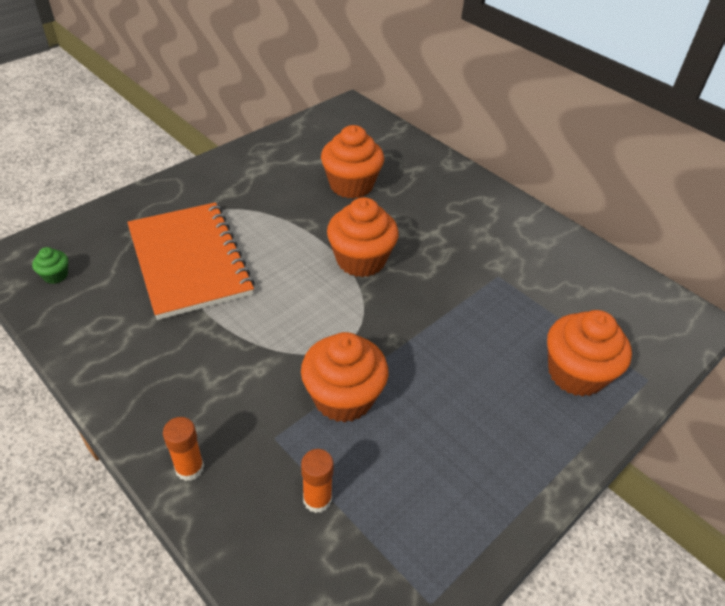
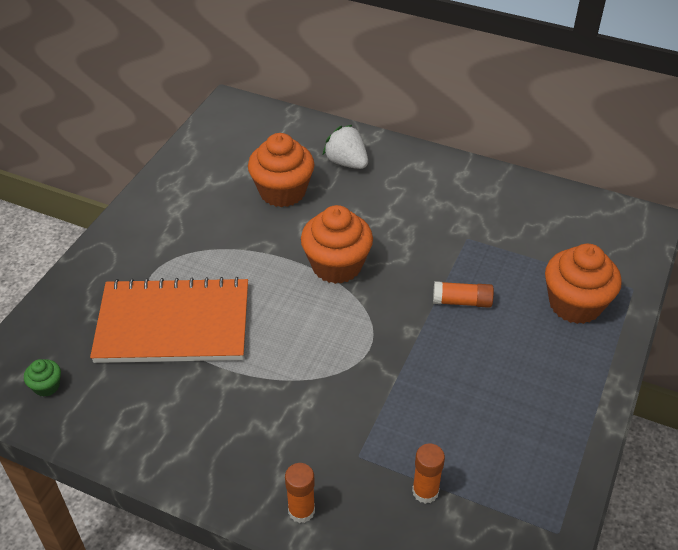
camera: 20 degrees left, 0 degrees up
orange notebook [127,202,255,320] -> orange notebook turned 45 degrees counterclockwise [90,277,248,363]
orange cupcake [301,332,388,422] -> none
none -> white strawberry [323,125,368,169]
none -> orange glue stick [433,281,494,308]

